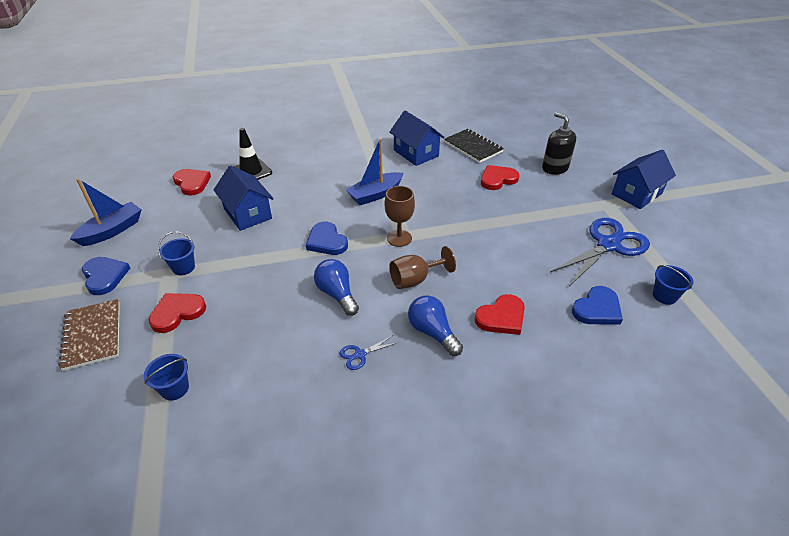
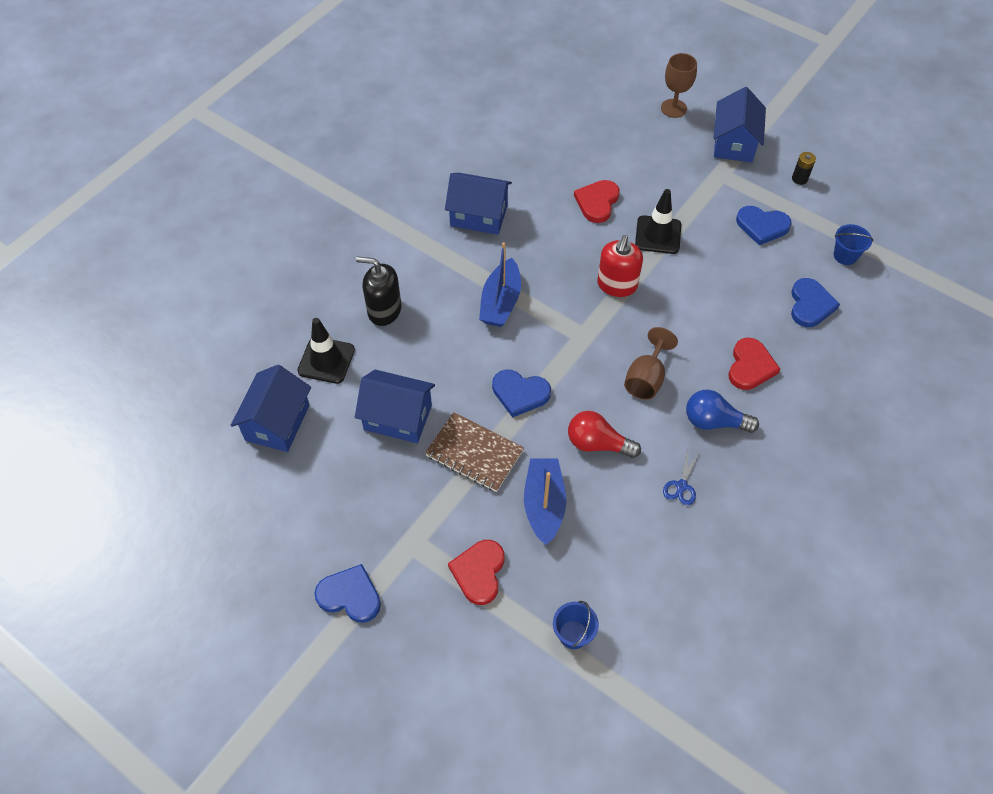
camera: 40 degrees left, 15 degrees up
brown notebook [58,299,120,371] -> brown notebook moved to [425,412,524,492]
blue boat [70,179,142,246] -> blue boat moved to [524,458,566,545]
blue bucket [158,232,195,275] -> none
red heart [172,169,211,196] -> blue house [231,365,311,452]
blue light bulb [314,259,359,316] -> red light bulb [568,411,641,458]
brown goblet [385,186,415,247] -> brown goblet moved to [661,53,697,118]
black notebook [444,129,504,163] -> none
black soap dispenser [542,112,576,175] -> black soap dispenser moved to [356,257,401,326]
blue scissors [550,218,650,286] -> blue heart [736,206,792,245]
none -> red soap dispenser [597,235,643,297]
none -> black traffic cone [635,189,681,254]
none -> black battery [792,152,816,185]

